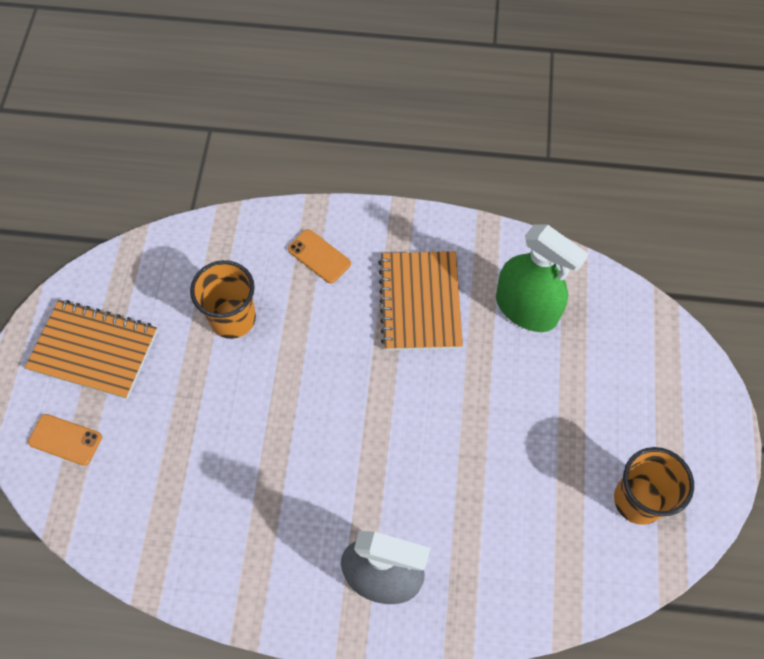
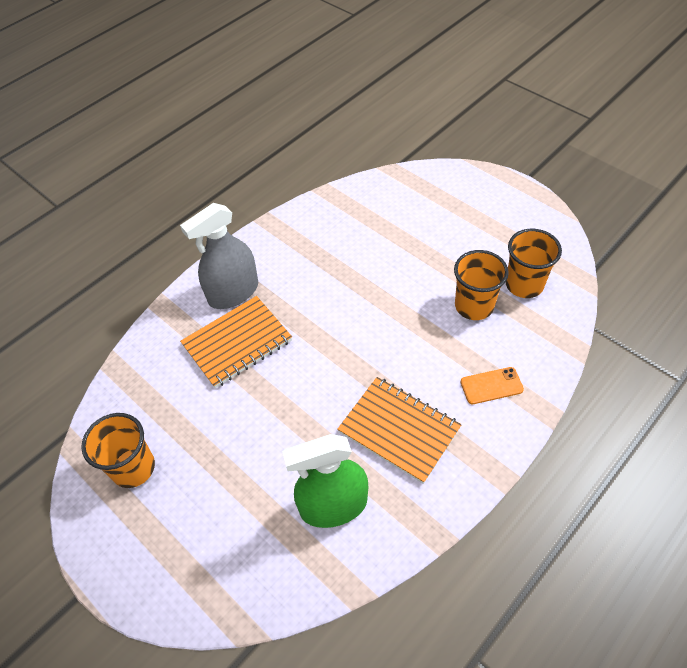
camera: 130 degrees right, 10 degrees down
orange notebook [25,300,158,399] -> orange notebook moved to [180,296,292,388]
orange phone [28,414,102,466] -> none
none -> orange cup [505,229,562,298]

